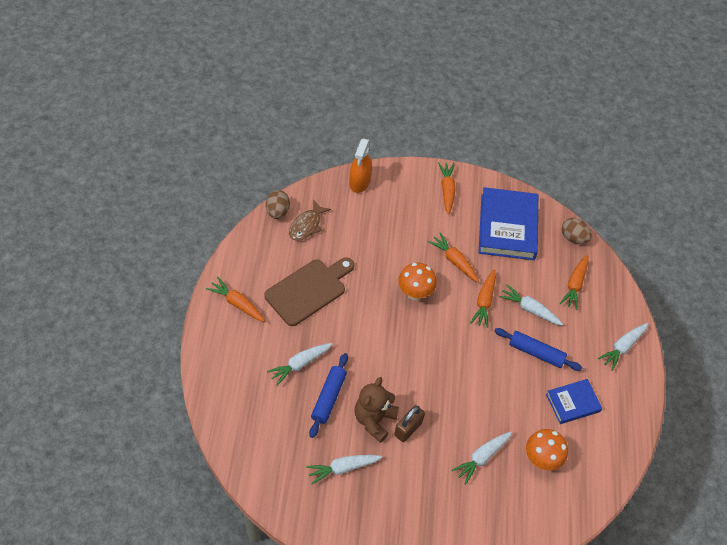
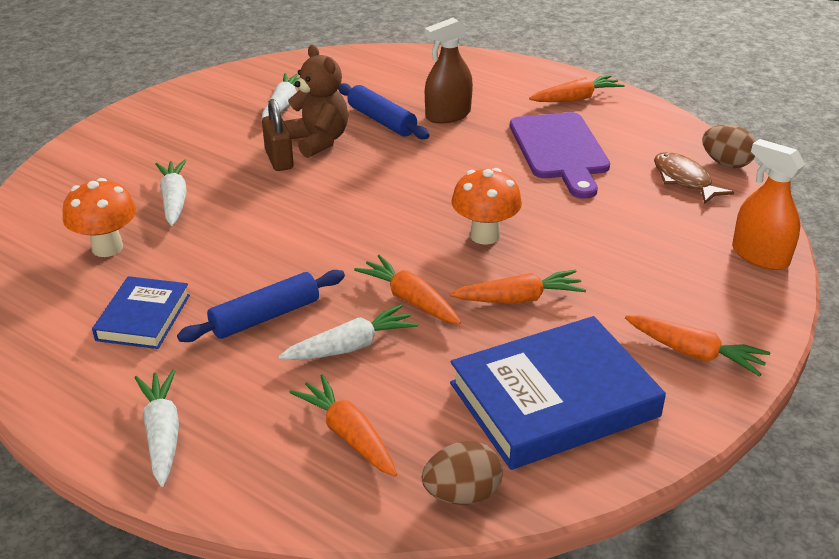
camera: 125 degrees right, 20 degrees down
brown cutting board [264,257,354,326] -> purple cutting board [510,112,610,199]
white carrot [267,343,332,386] -> brown spray bottle [425,18,473,123]
blue book [479,187,538,260] -> blue book turned 60 degrees counterclockwise [450,316,666,470]

